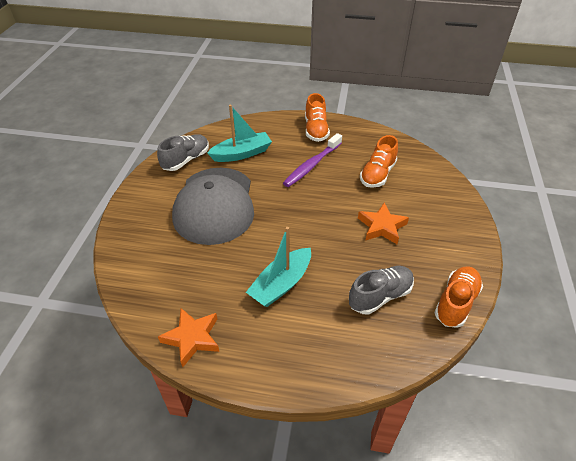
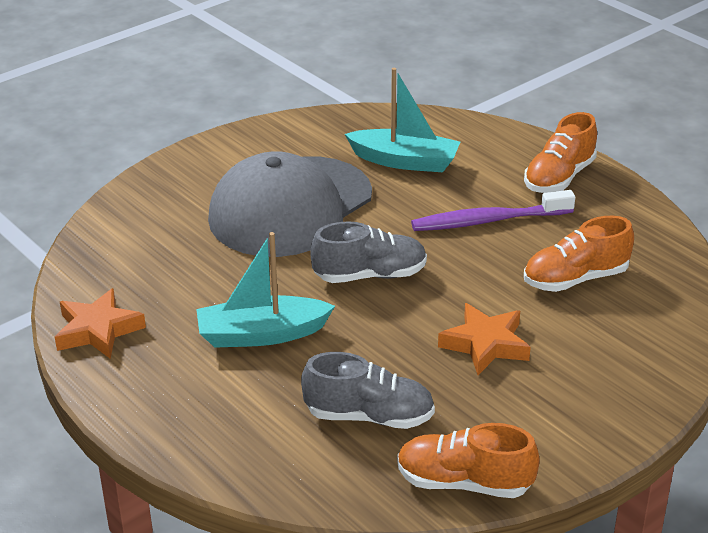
camera: 40 degrees right, 10 degrees down
grey shoe [157,134,209,171] -> grey shoe moved to [311,221,427,283]
orange shoe [434,266,483,328] -> orange shoe turned 150 degrees counterclockwise [397,423,540,498]

